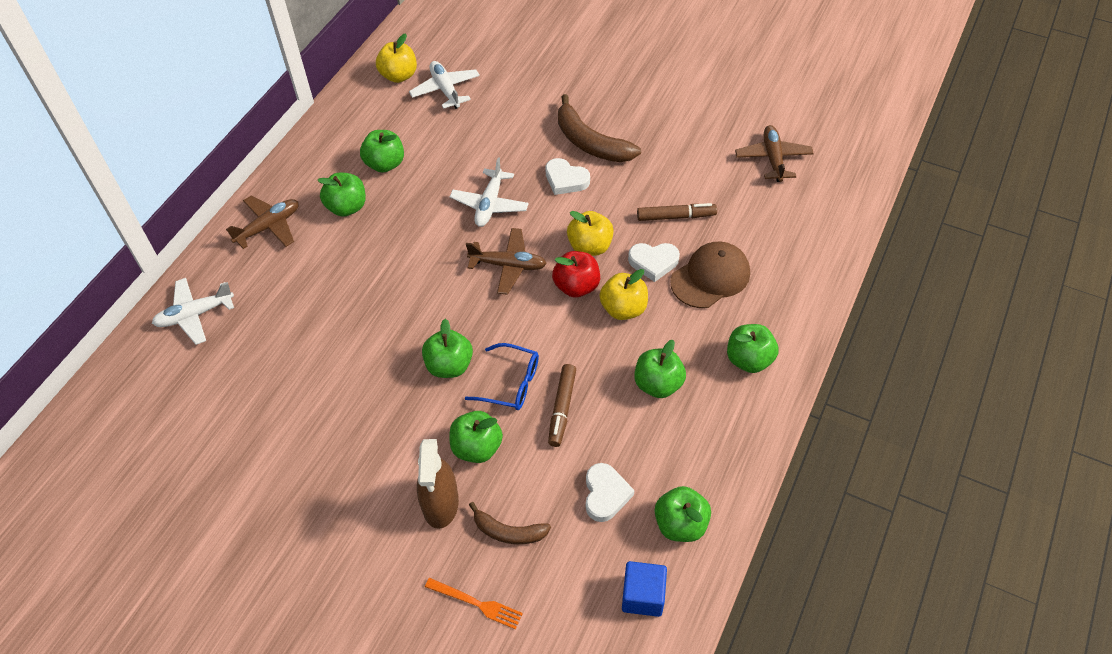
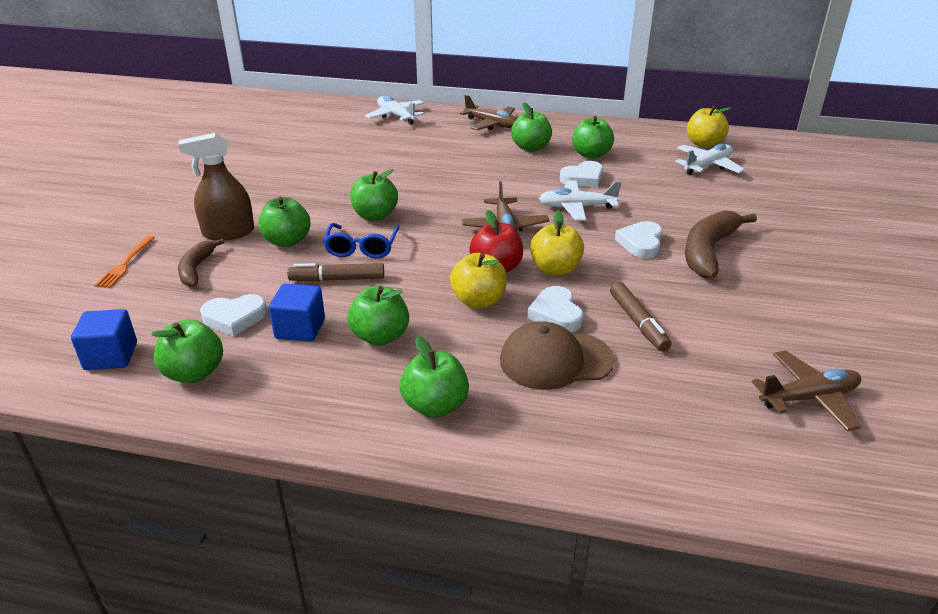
camera: 75 degrees right, 20 degrees down
brown cap [670,242,750,308] -> brown cap turned 135 degrees clockwise [500,321,614,390]
none -> blue cube [269,284,325,342]
none -> white heart [560,161,603,188]

